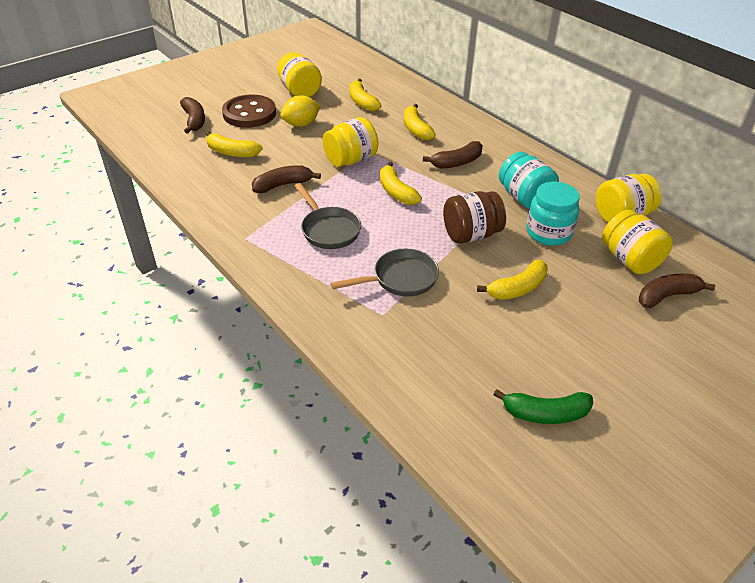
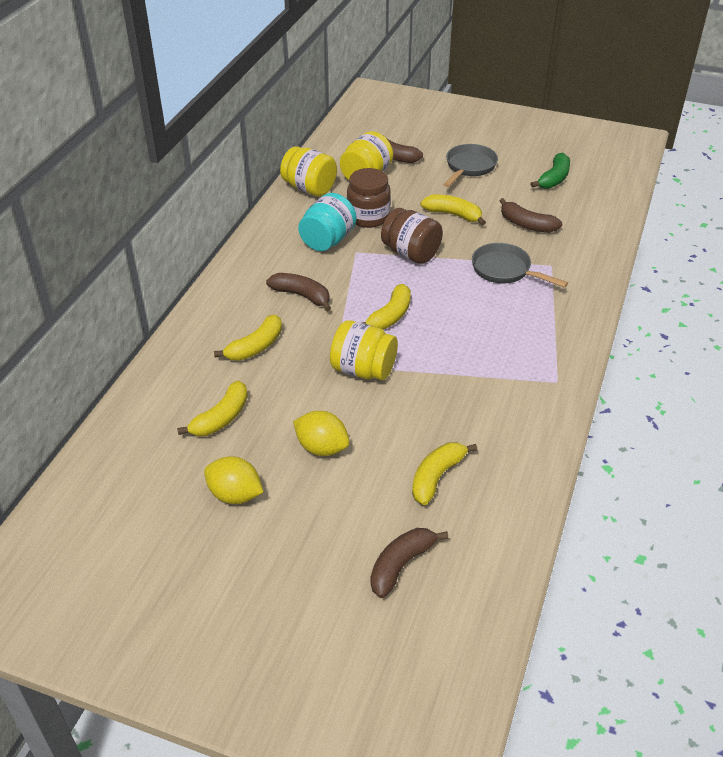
camera: 120 degrees left, 0 degrees up
yellow banana [205,131,263,157] -> yellow banana turned 135 degrees counterclockwise [412,442,477,505]
brown button [222,94,276,128] -> none
brown banana [252,165,321,193] -> brown banana moved to [500,198,562,233]
yellow jar [277,52,322,97] -> yellow lemon [204,456,263,504]
grey pan [295,183,361,249] -> grey pan moved to [443,144,498,187]
green banana [493,389,593,424] -> green banana turned 60 degrees clockwise [530,153,570,189]
turquoise jar [526,181,580,246] -> brown jar [347,168,391,228]

